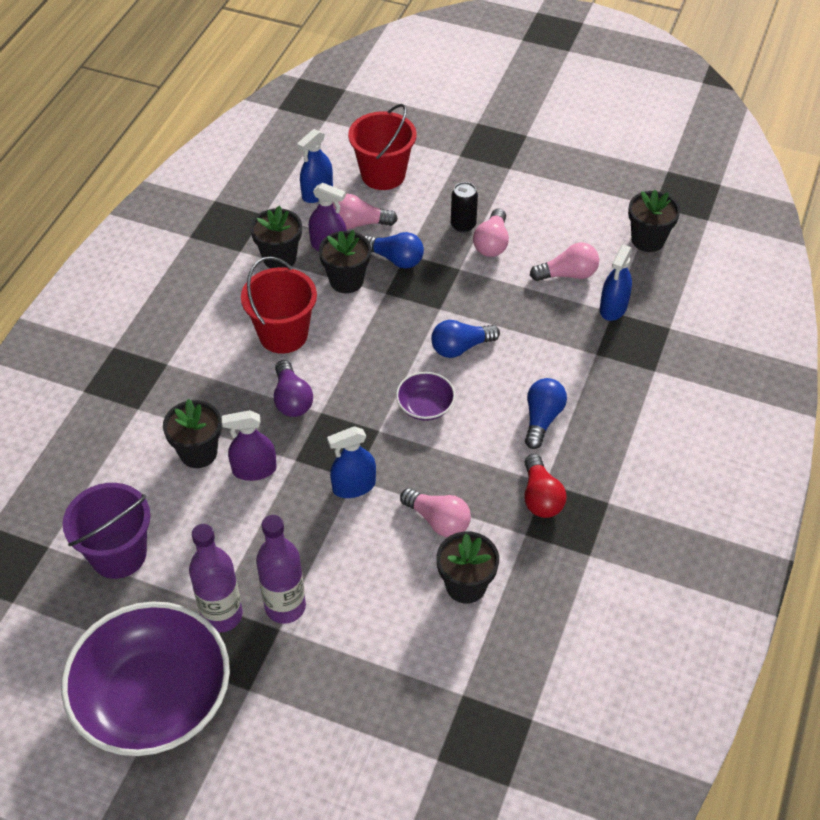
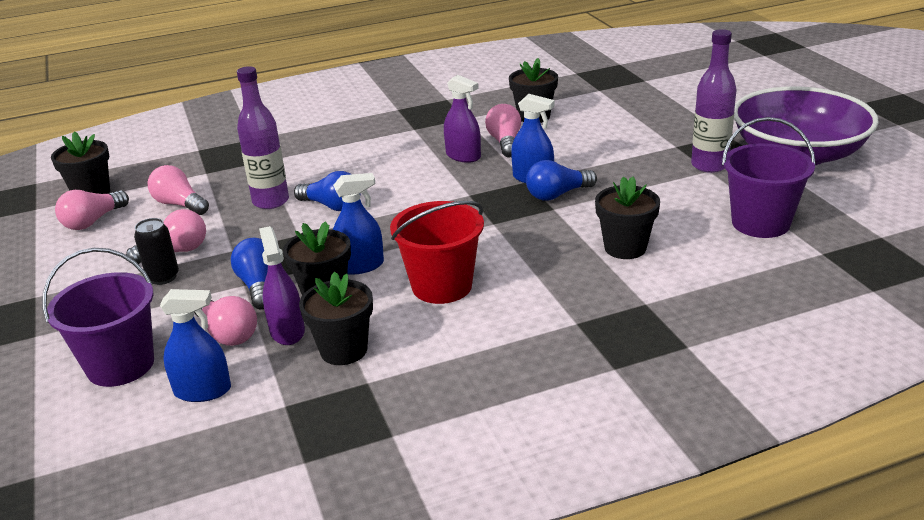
camera: 130 degrees left, 20 degrees down
purple spray bottle [222,410,277,481] -> purple spray bottle moved to [444,75,481,163]
purple bottle [256,515,306,624] -> purple bottle moved to [237,66,289,209]
purple light bulb [274,360,313,417] -> none
red bucket [348,104,417,190] -> purple bucket [42,248,154,387]
purple bowl [396,372,455,421] -> none
red light bulb [524,454,567,518] -> none
blue light bulb [525,378,567,449] -> blue light bulb moved to [526,160,597,201]
blue spray bottle [600,245,632,321] -> blue spray bottle moved to [333,173,384,275]
none -> pink light bulb [55,190,129,230]

